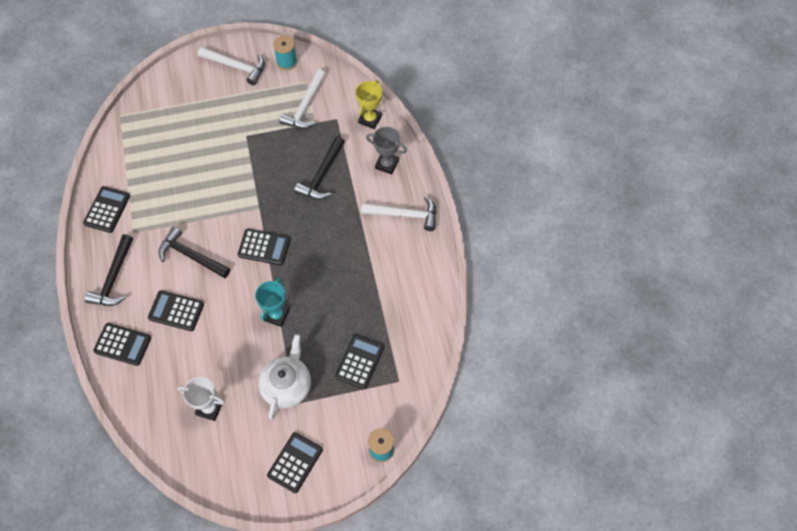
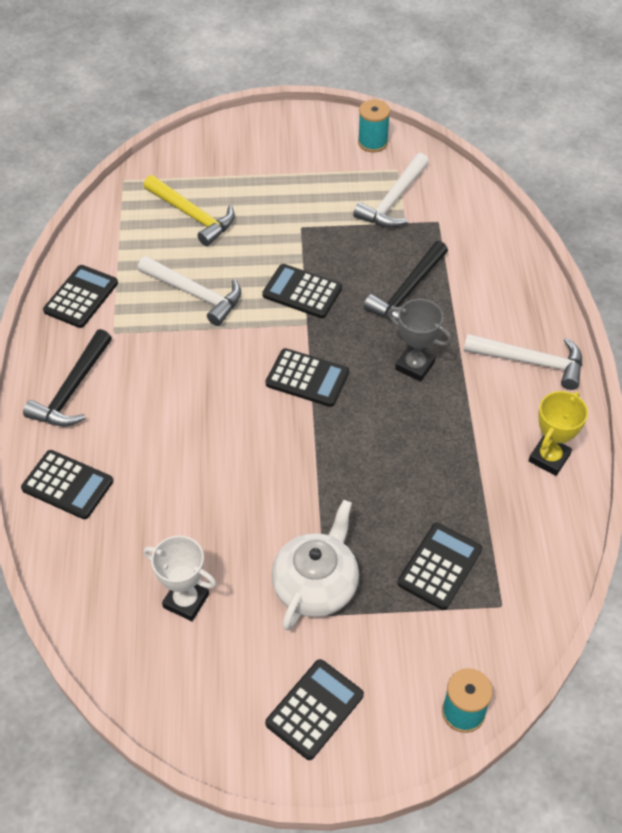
camera: 10 degrees right, 10 degrees down
black calculator [148,290,204,331] -> black calculator moved to [262,264,342,318]
black hammer [158,226,230,278] -> none
white hammer [198,47,265,85] -> white hammer moved to [138,256,241,326]
turquoise trophy [255,278,289,327] -> none
yellow trophy [355,80,382,129] -> yellow trophy moved to [529,391,588,476]
grey trophy [366,127,407,174] -> grey trophy moved to [388,299,452,382]
none -> yellow hammer [144,175,235,246]

